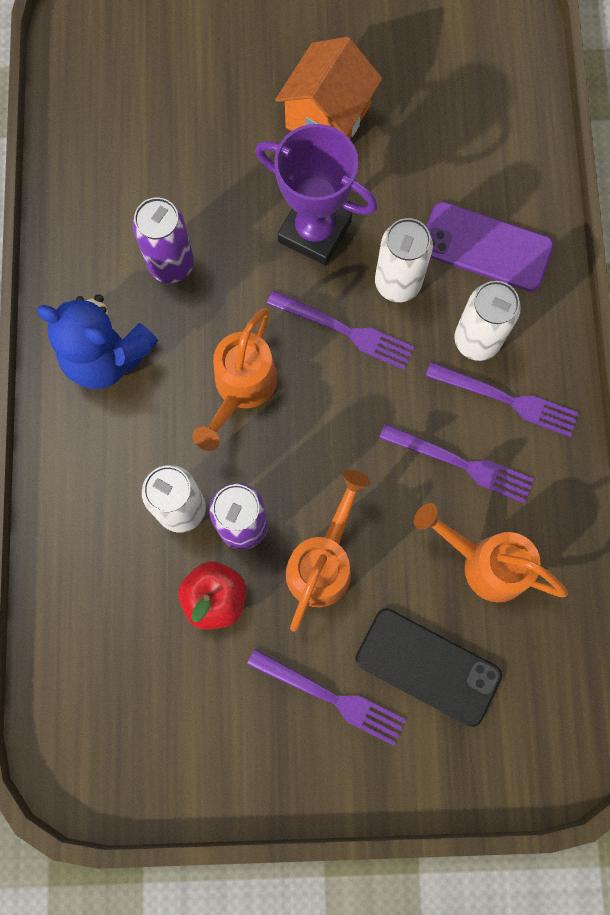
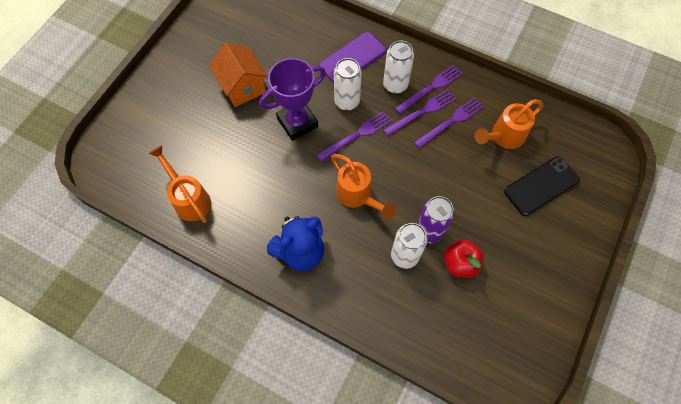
camera: 60 degrees left, 10 degrees down
purple can [133,198,194,283] -> none
purple fork [247,649,406,746] -> purple fork moved to [383,89,456,136]
orange watering can [286,470,370,632] -> orange watering can moved to [148,145,211,223]

